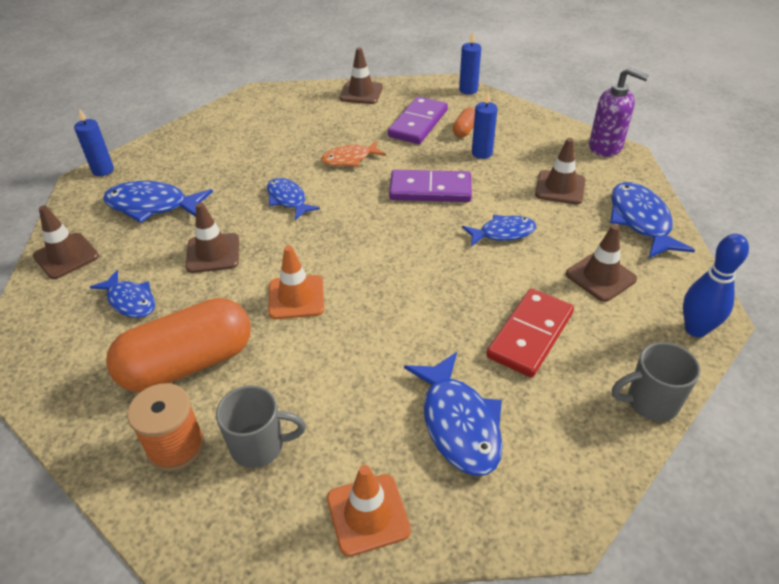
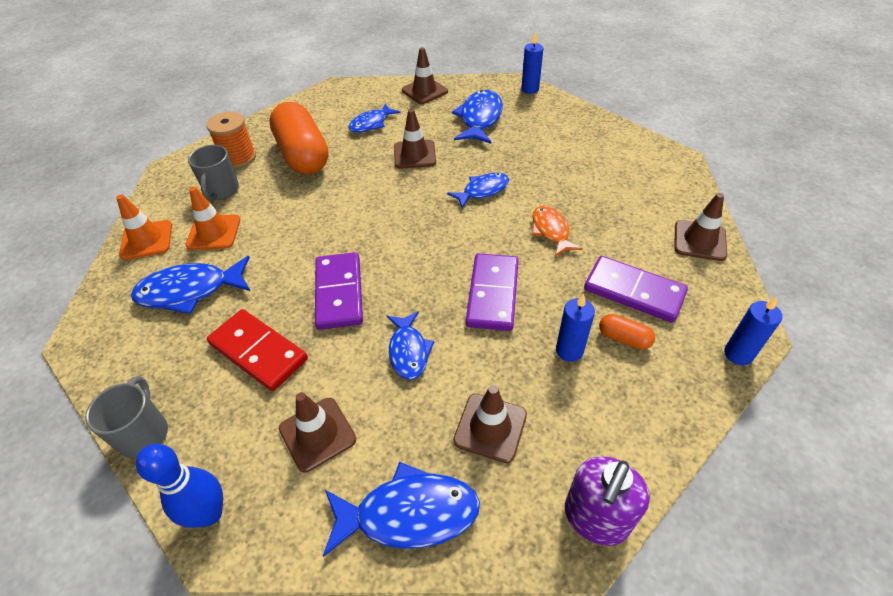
camera: 95 degrees right, 5 degrees up
orange traffic cone [268,246,324,319] -> orange traffic cone moved to [185,187,240,250]
none -> purple domino [315,252,363,330]

